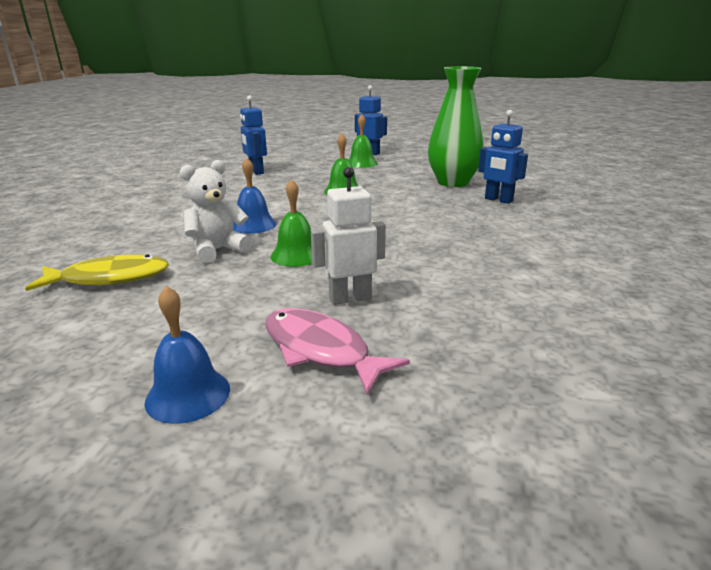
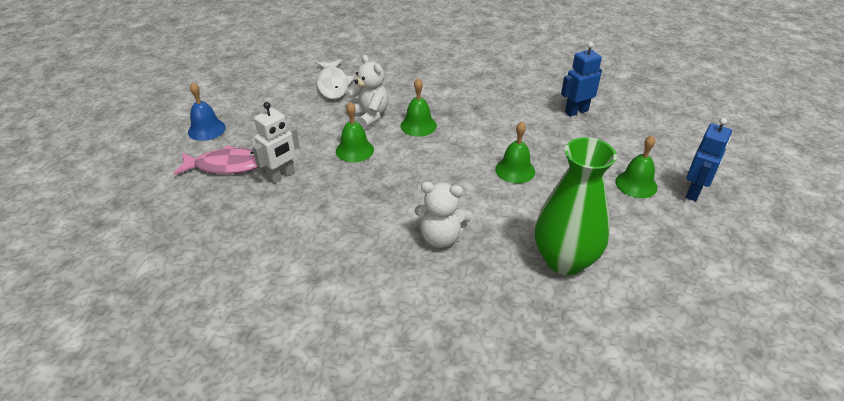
camera: 90 degrees right, 15 degrees up
yellow fish [25,254,169,291] -> white fish [316,59,354,99]
blue bell [233,158,277,234] -> green bell [401,78,437,137]
pink fish [265,308,410,395] -> pink fish turned 45 degrees clockwise [173,145,258,175]
white robot [311,167,386,305] -> white robot turned 60 degrees clockwise [252,102,300,184]
blue robot [478,110,528,204] -> none
none -> white teddy bear [414,182,472,248]

